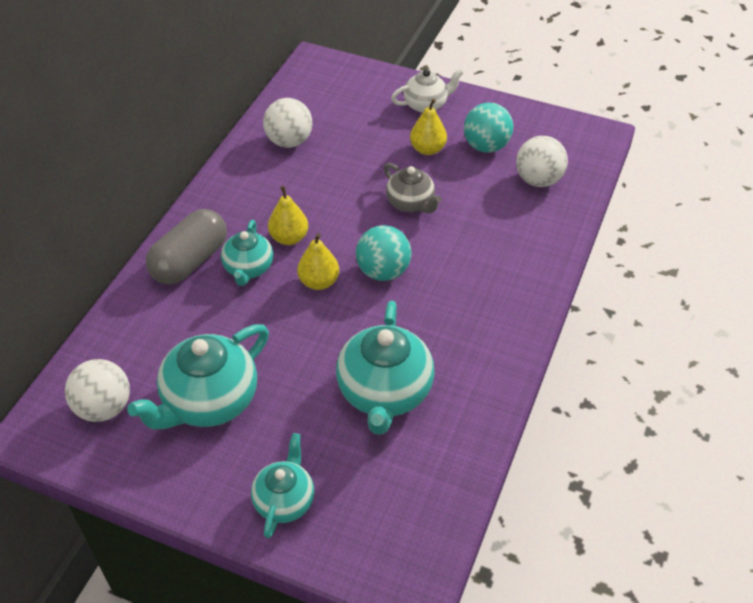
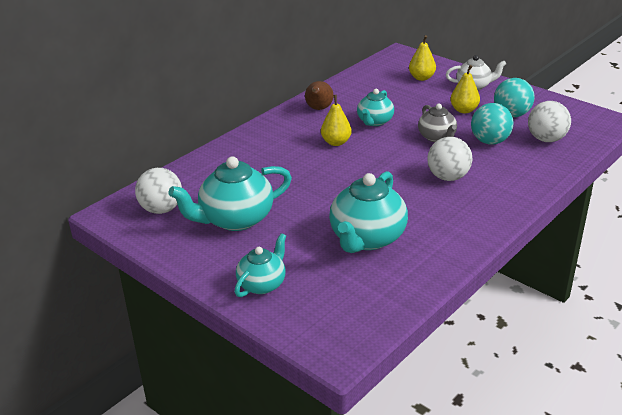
camera: 20 degrees right, 15 degrees down
grey capsule [146,209,227,284] -> none
turquoise teapot [221,220,273,286] -> turquoise teapot moved to [357,89,394,126]
white ball [263,98,312,148] -> white ball moved to [427,137,472,181]
yellow pear [297,233,339,290] -> yellow pear moved to [409,35,436,81]
turquoise ball [356,225,412,281] -> turquoise ball moved to [471,103,514,144]
none -> brown pear [305,81,334,110]

